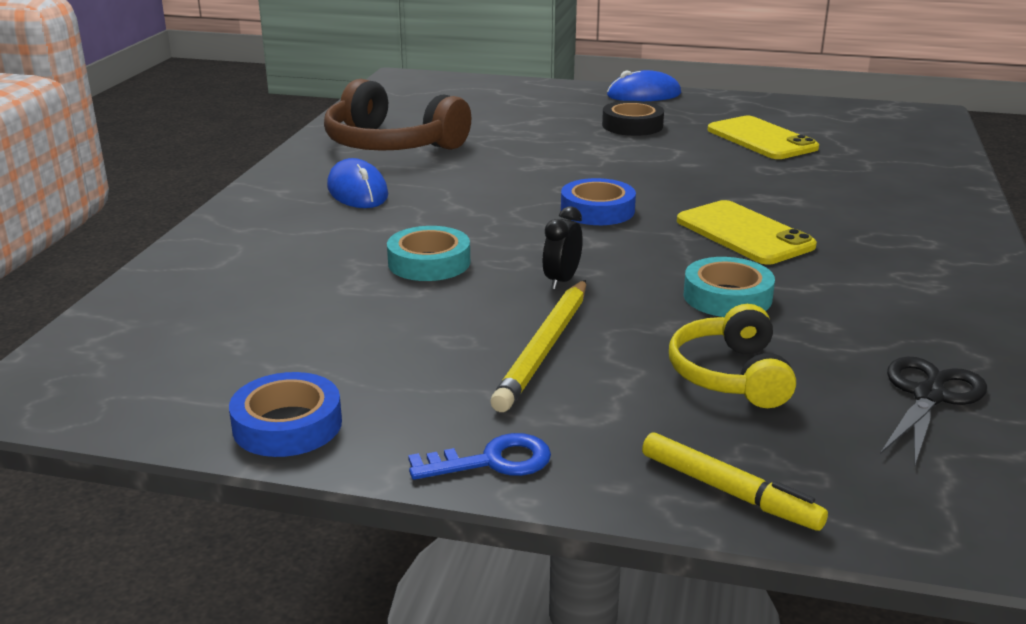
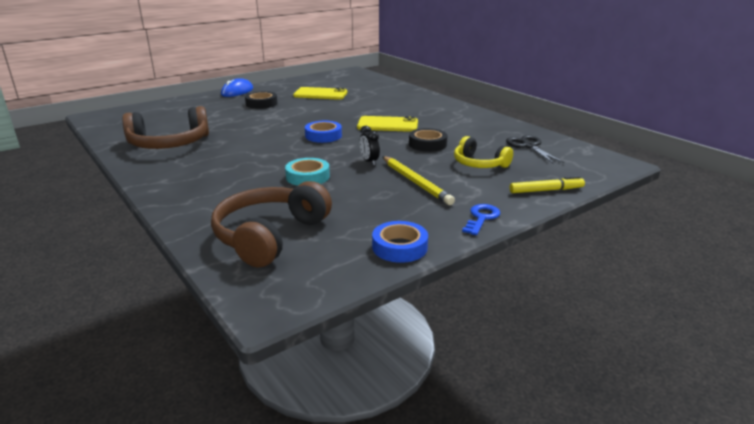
camera: 50 degrees left, 0 degrees up
blue mouse [327,158,388,208] -> none
turquoise tape [683,257,775,317] -> black tape [409,128,447,152]
none -> brown headphones [211,181,332,268]

